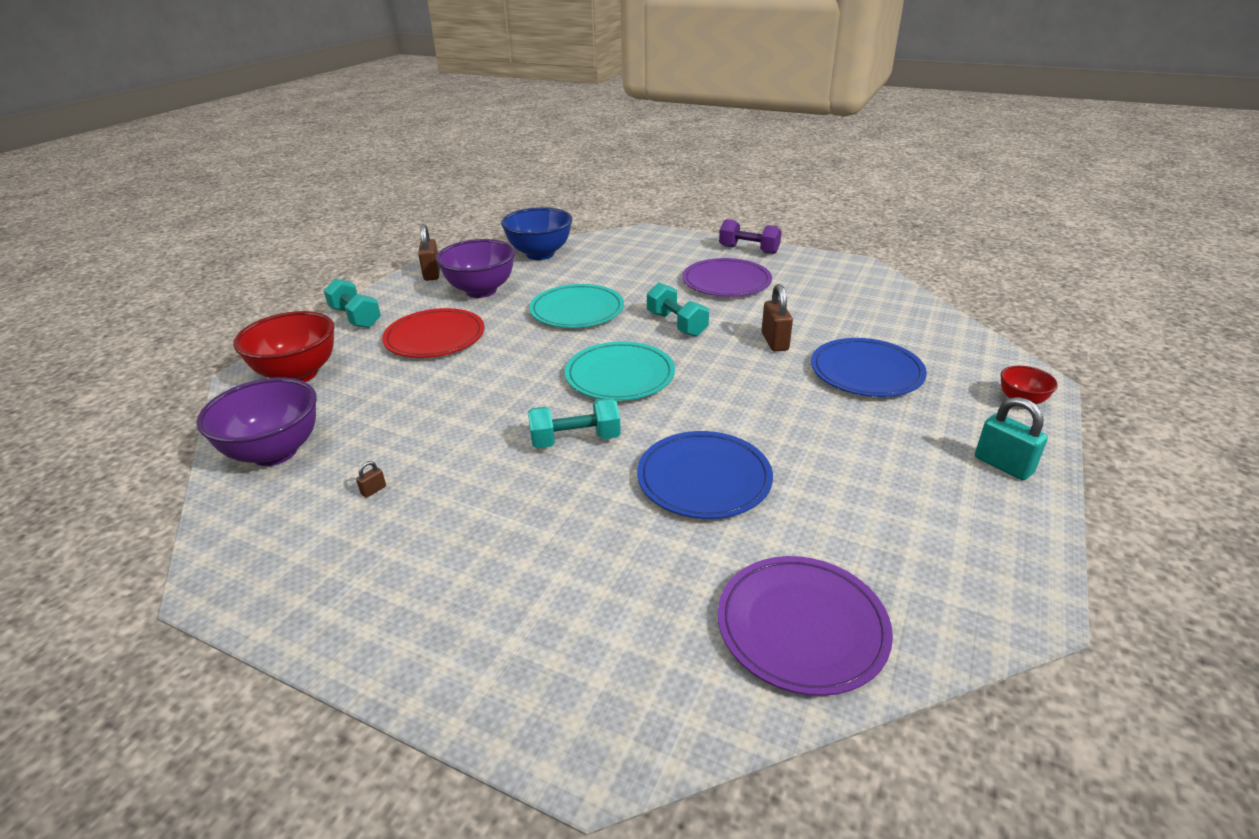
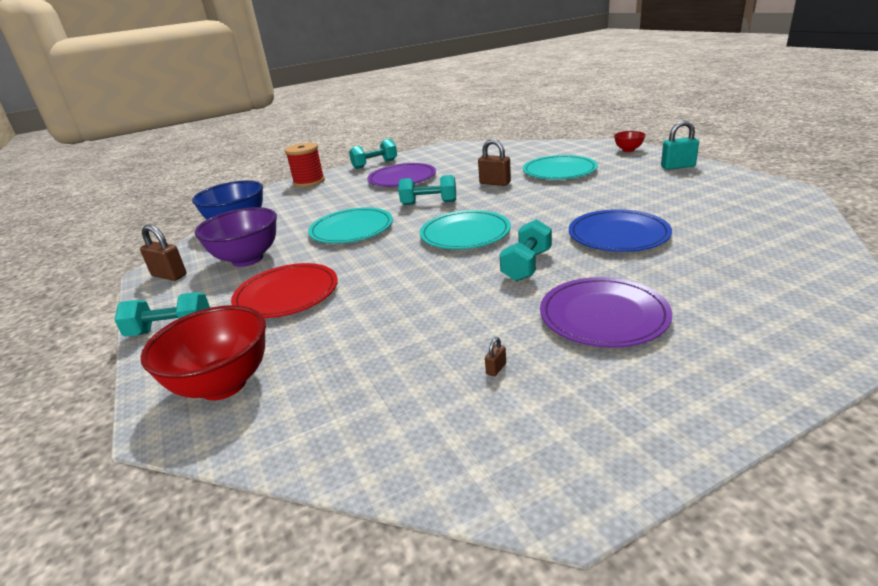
camera: 50 degrees left, 5 degrees down
purple bowl [196,378,317,466] -> none
brown padlock [356,461,386,498] -> brown padlock turned 45 degrees clockwise [485,337,506,377]
purple plate [718,556,893,696] -> purple plate moved to [540,277,672,348]
purple dumbbell [719,219,782,254] -> turquoise dumbbell [349,139,397,169]
blue plate [811,338,927,397] -> turquoise plate [523,155,598,179]
none -> red spool [285,143,325,187]

